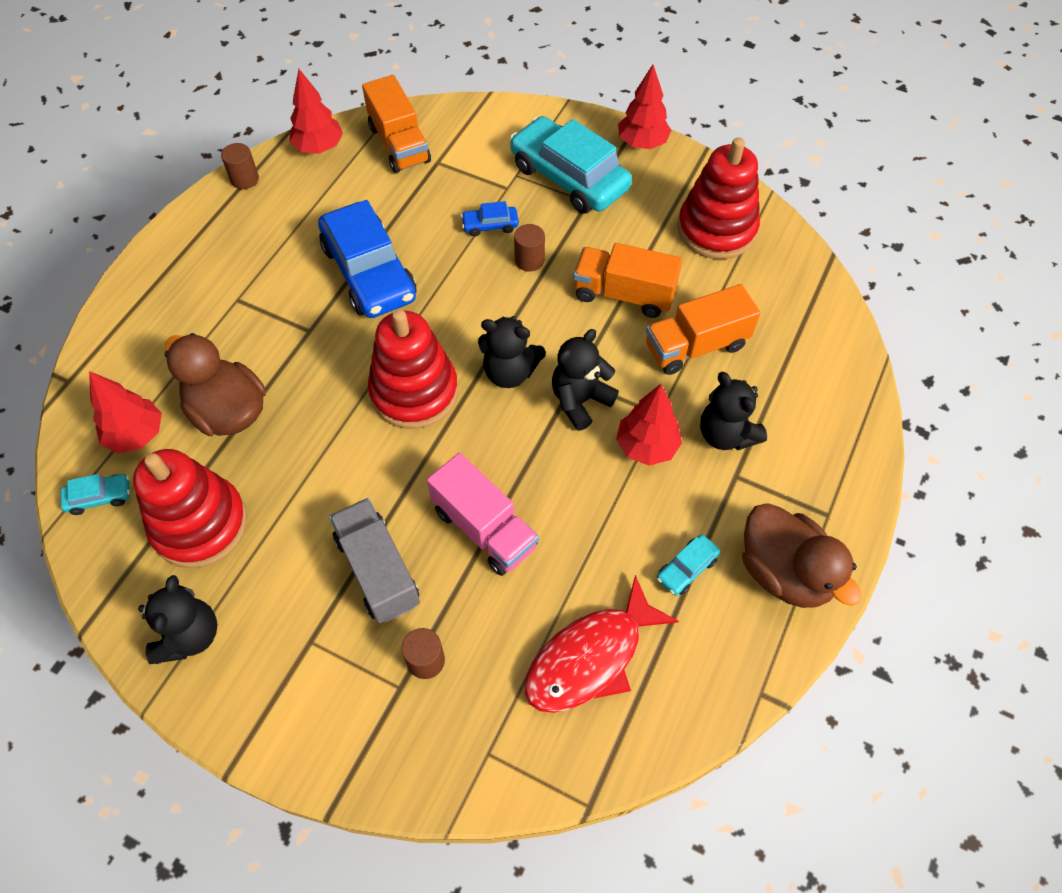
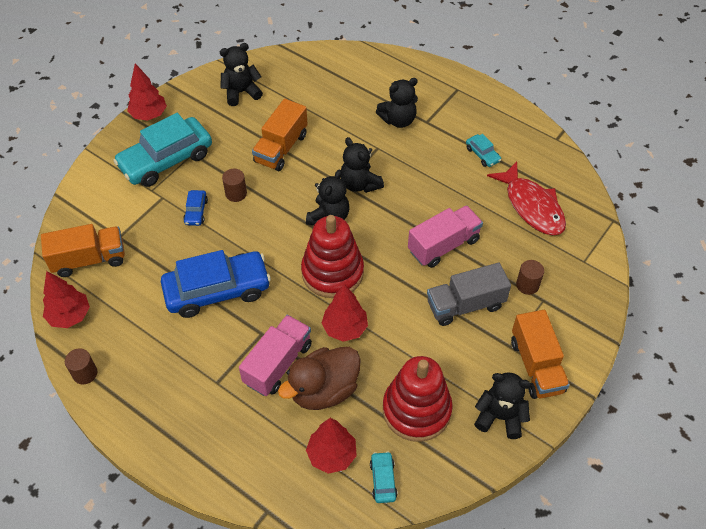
camera: 80 degrees left, 5 degrees down
red tree [616,384,682,466] -> red tree moved to [322,284,368,342]
orange truck [646,284,760,375] -> orange truck moved to [511,310,570,399]
red stacking toy [677,137,760,259] -> black teddy bear [220,43,263,106]
brown duck [742,503,862,608] -> none
none -> pink truck [239,315,312,396]

